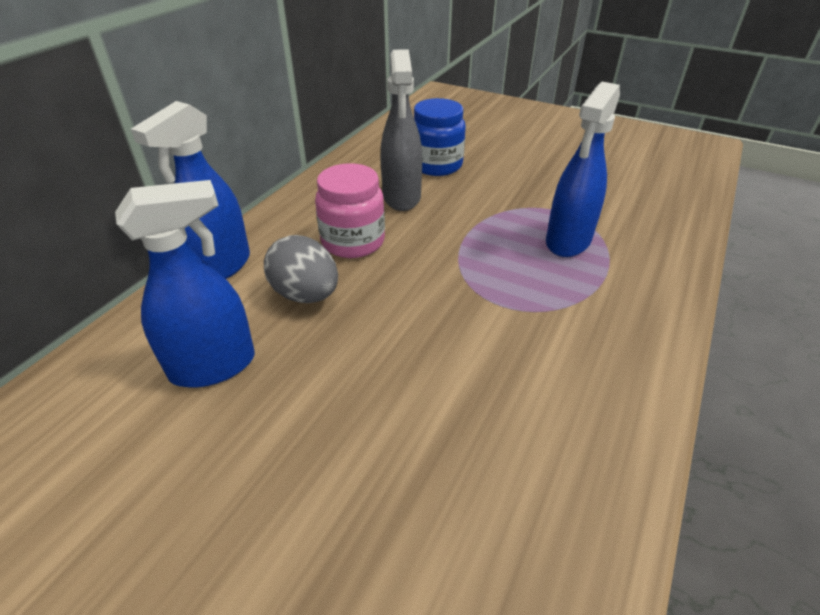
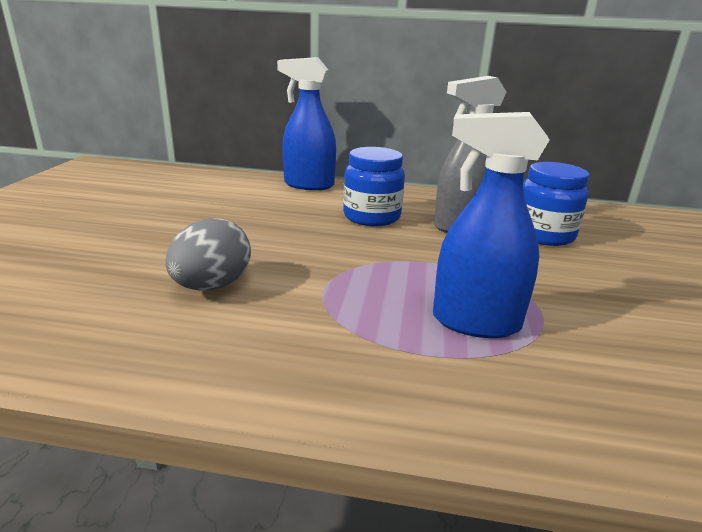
camera: 70 degrees right, 15 degrees down
blue spray bottle [115,180,255,388] -> none
grey egg [264,235,338,303] -> grey egg moved to [165,218,251,291]
pink jar [315,163,385,258] -> blue jar [343,147,405,226]

